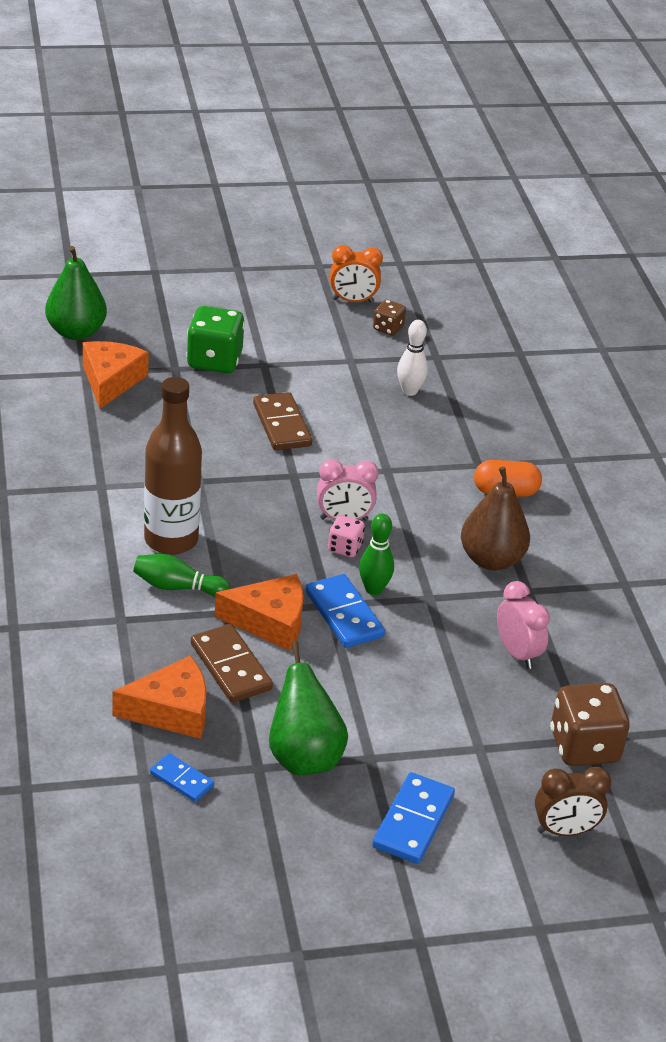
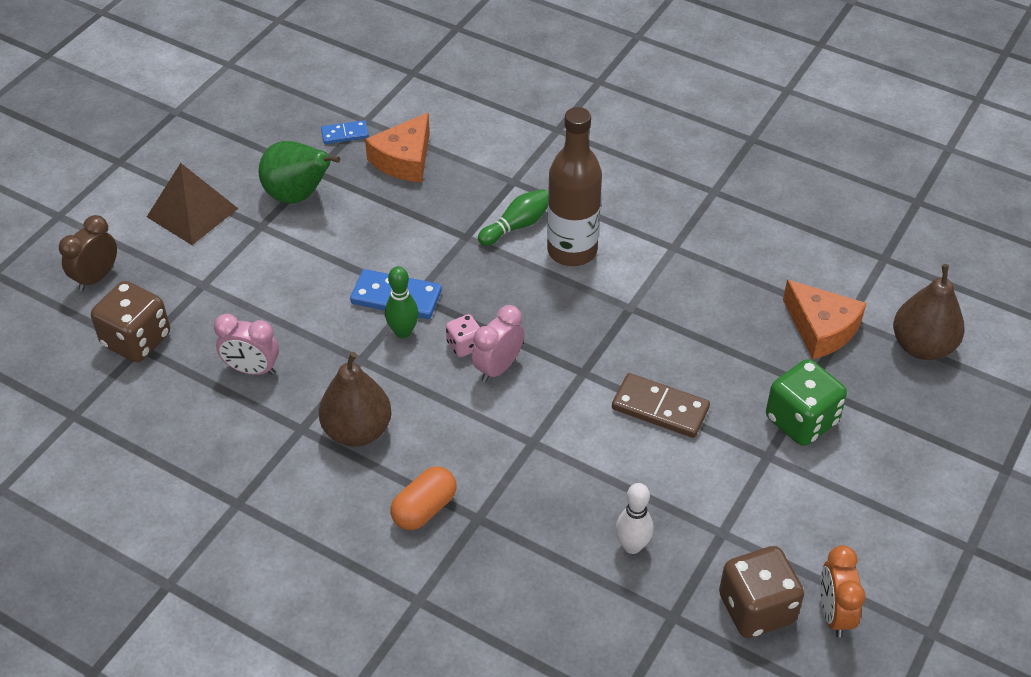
camera: 135 degrees right, 10 degrees up
green pear [45,246,107,340] -> brown pear [893,264,965,360]
brown domino [191,624,273,703] -> none
orange cheese [215,574,304,651] -> none
orange clock [330,245,383,303] -> orange clock turned 45 degrees counterclockwise [820,545,866,638]
blue domino [372,772,455,864] -> brown pyramid [147,163,238,245]
brown dice [373,300,406,336] -> brown dice [719,546,804,638], size x1.87

